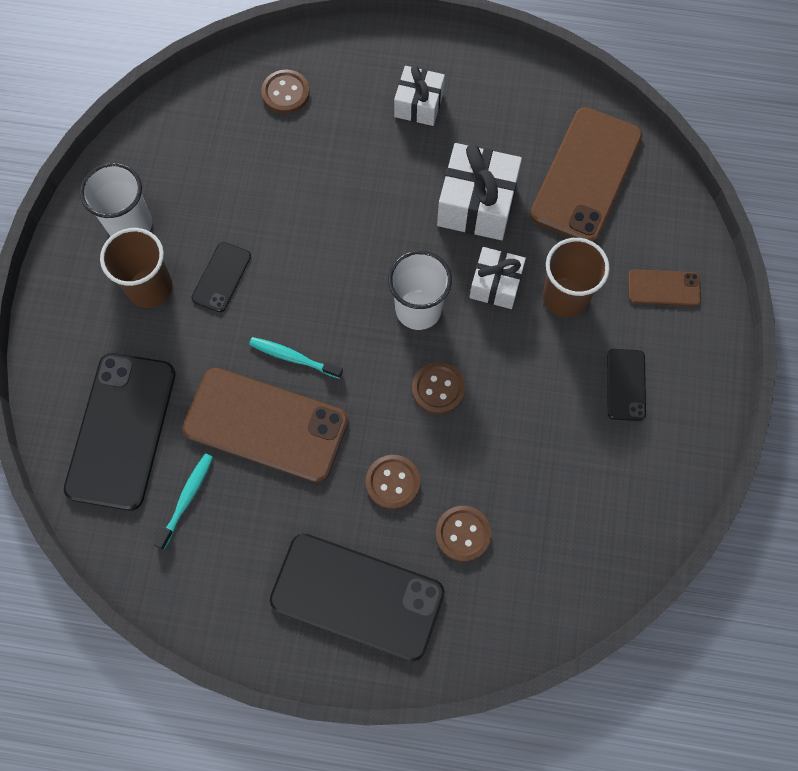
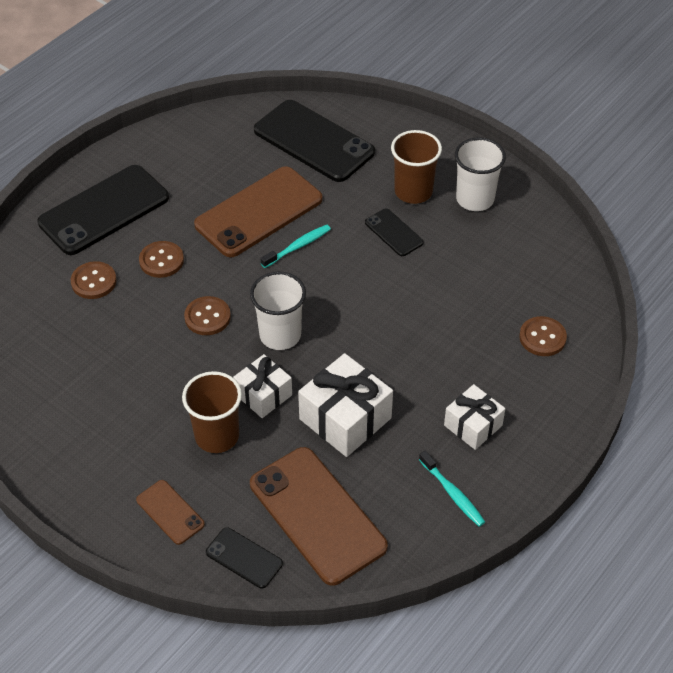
camera: 120 degrees right, 20 degrees down
turquoise toothbrush [154,453,213,550] -> turquoise toothbrush moved to [419,450,485,527]
black phone [607,349,646,421] -> black phone moved to [206,527,283,589]
brown phone [628,269,701,307] -> brown phone turned 75 degrees counterclockwise [136,480,205,545]

